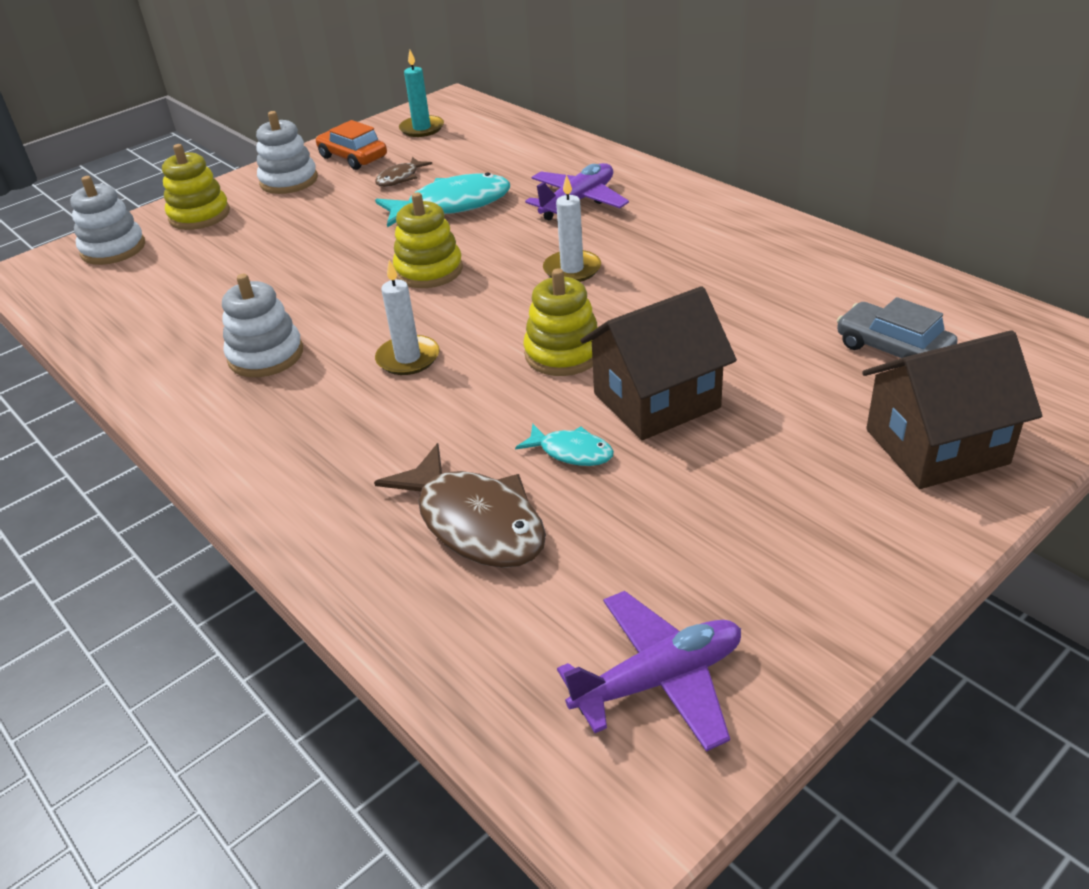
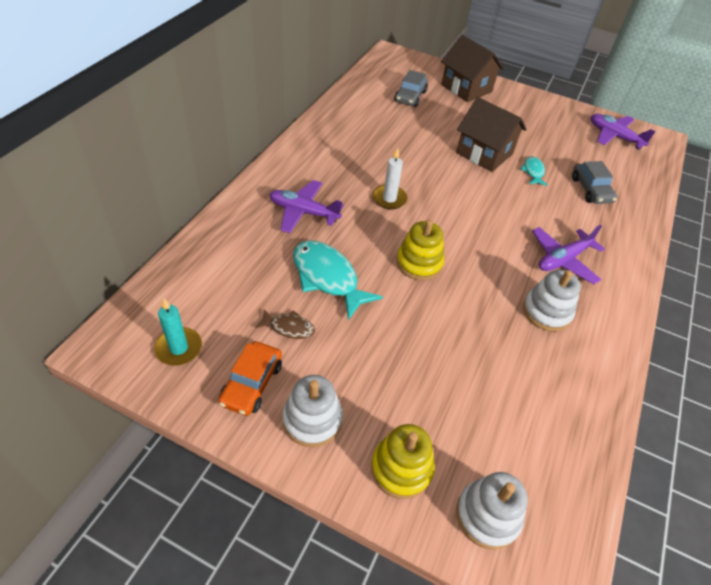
camera: 120 degrees left, 10 degrees up
brown fish [374,443,546,568] -> grey car [572,161,618,204]
white candle [375,260,439,375] -> none
yellow stacking toy [523,268,598,376] -> none
none -> purple plane [532,225,605,284]

